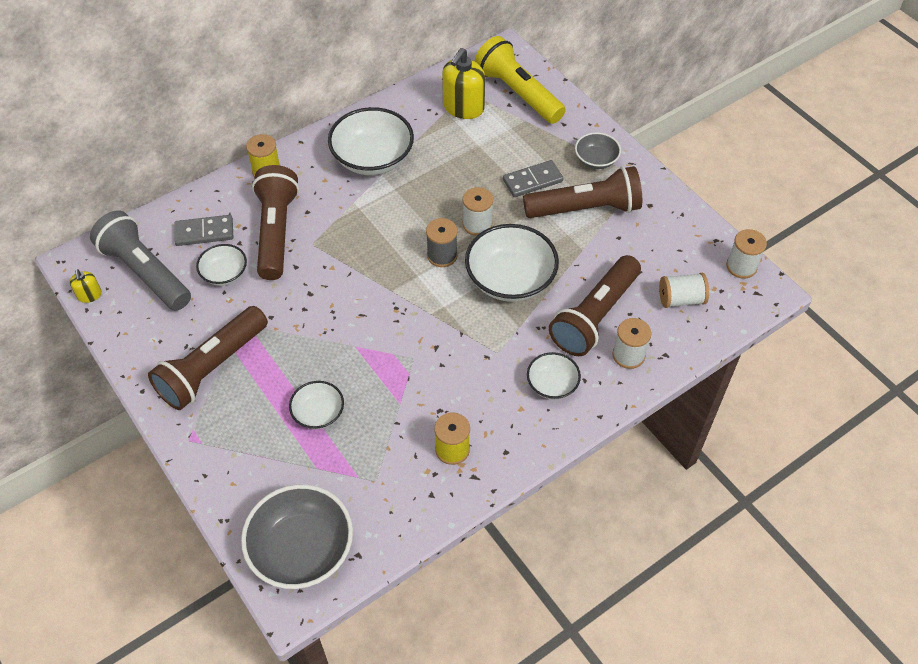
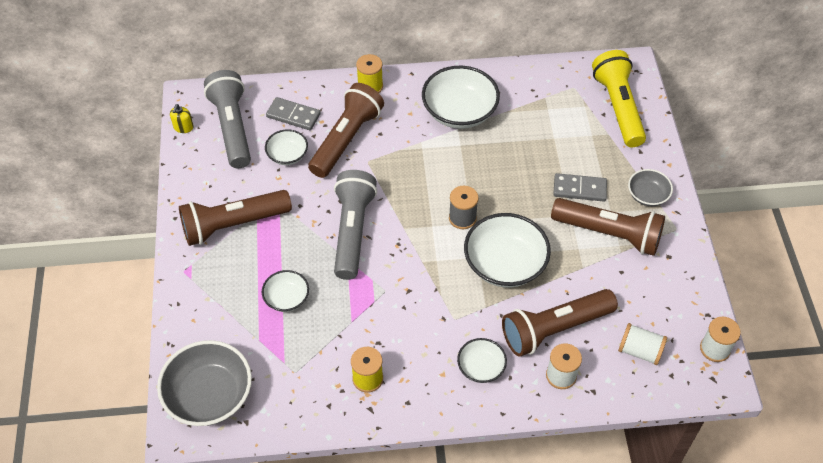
camera: 30 degrees right, 0 degrees up
yellow soap dispenser [442,48,485,119] -> none
white spool [462,187,493,236] -> none
none -> grey flashlight [334,170,377,280]

